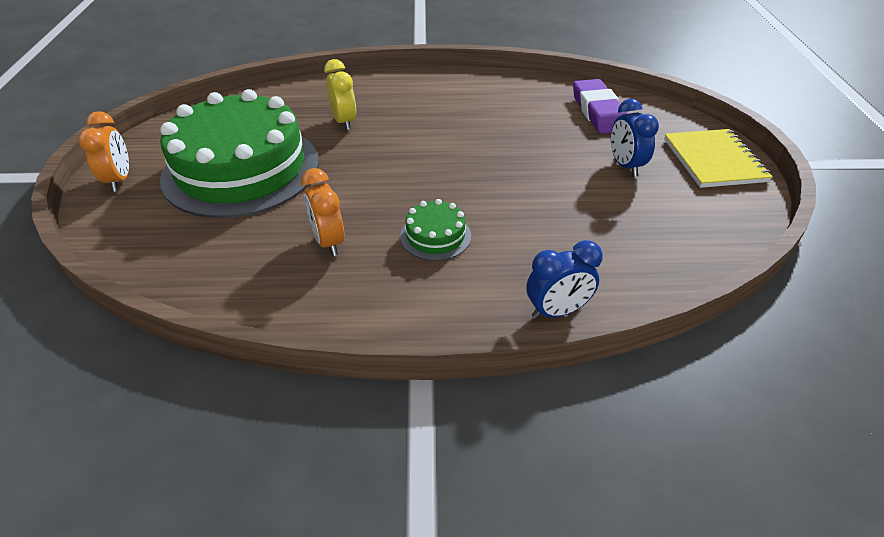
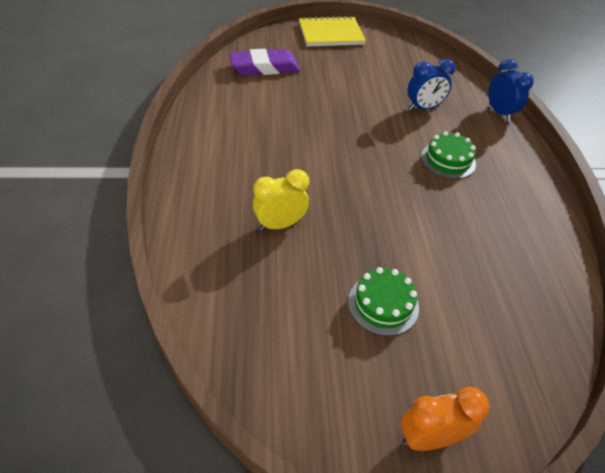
camera: 95 degrees left, 5 degrees up
green cake [160,89,319,218] -> green cake [348,267,419,336], size x0.41
orange clock [301,168,344,256] -> none
blue clock [611,99,659,177] -> blue clock moved to [407,59,455,110]

